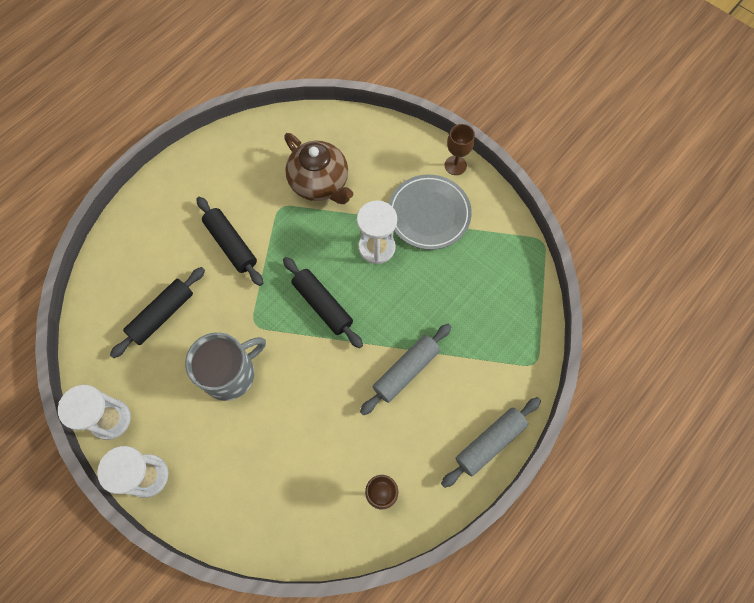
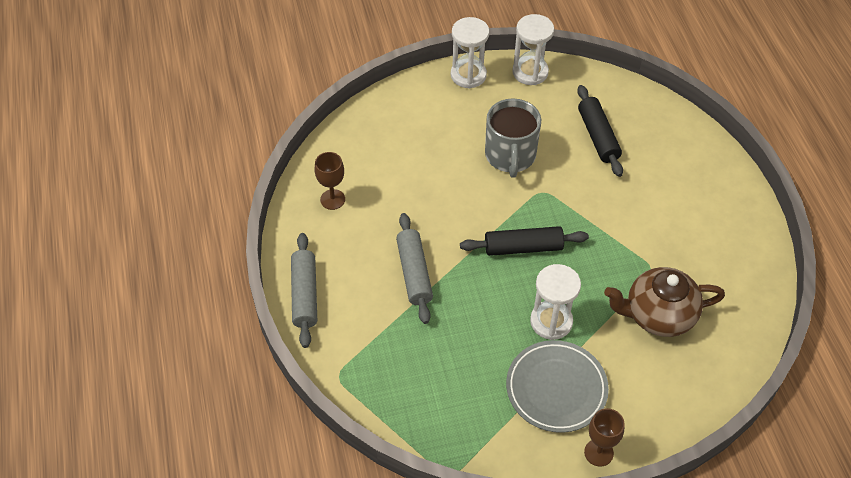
camera: 125 degrees right, 15 degrees down
black rolling pin [196,197,263,286] -> none

